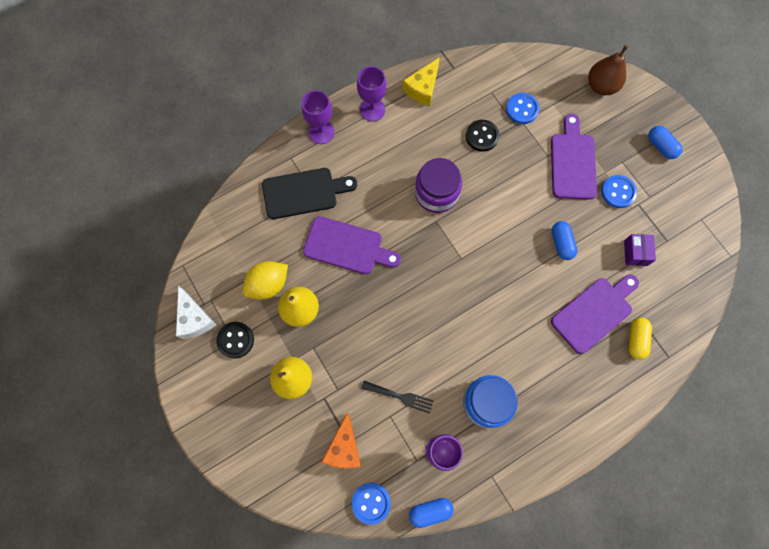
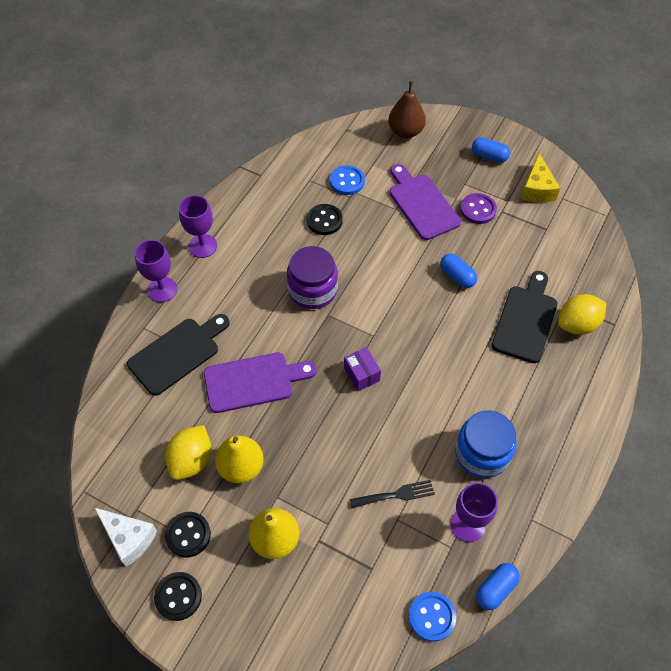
camera: 30 degrees left, 15 degrees down
orange cheese [322,412,361,468] -> none
yellow cheese [403,57,440,106] -> yellow cheese moved to [521,153,560,202]
purple cutting board [551,275,639,354] -> black cutting board [491,271,557,363]
blue button [601,175,637,208] -> purple button [460,193,497,224]
purple box [624,234,656,266] -> purple box moved to [344,347,381,391]
yellow capsule [629,318,652,360] -> yellow lemon [558,294,606,335]
none -> black button [154,572,202,621]

